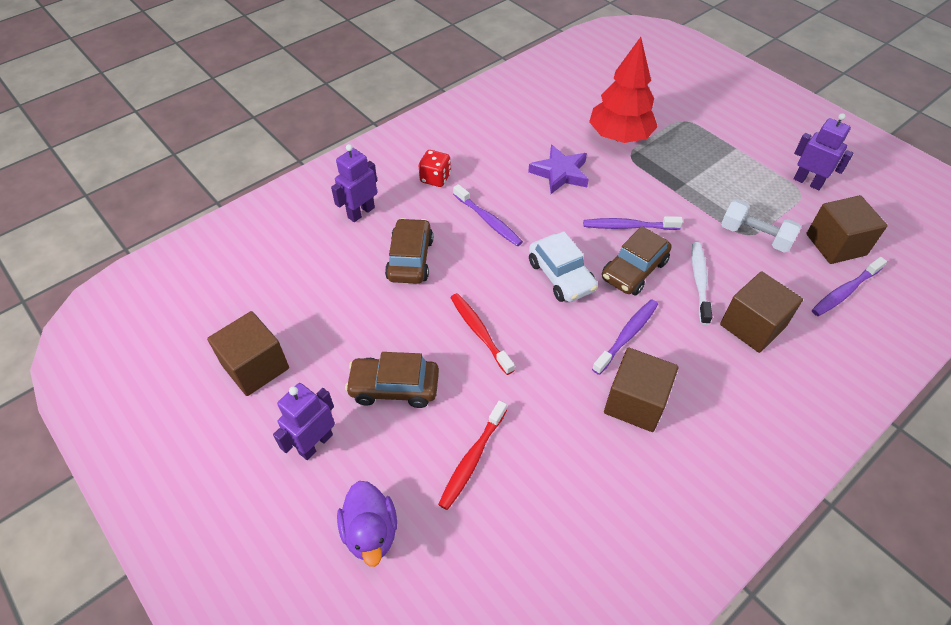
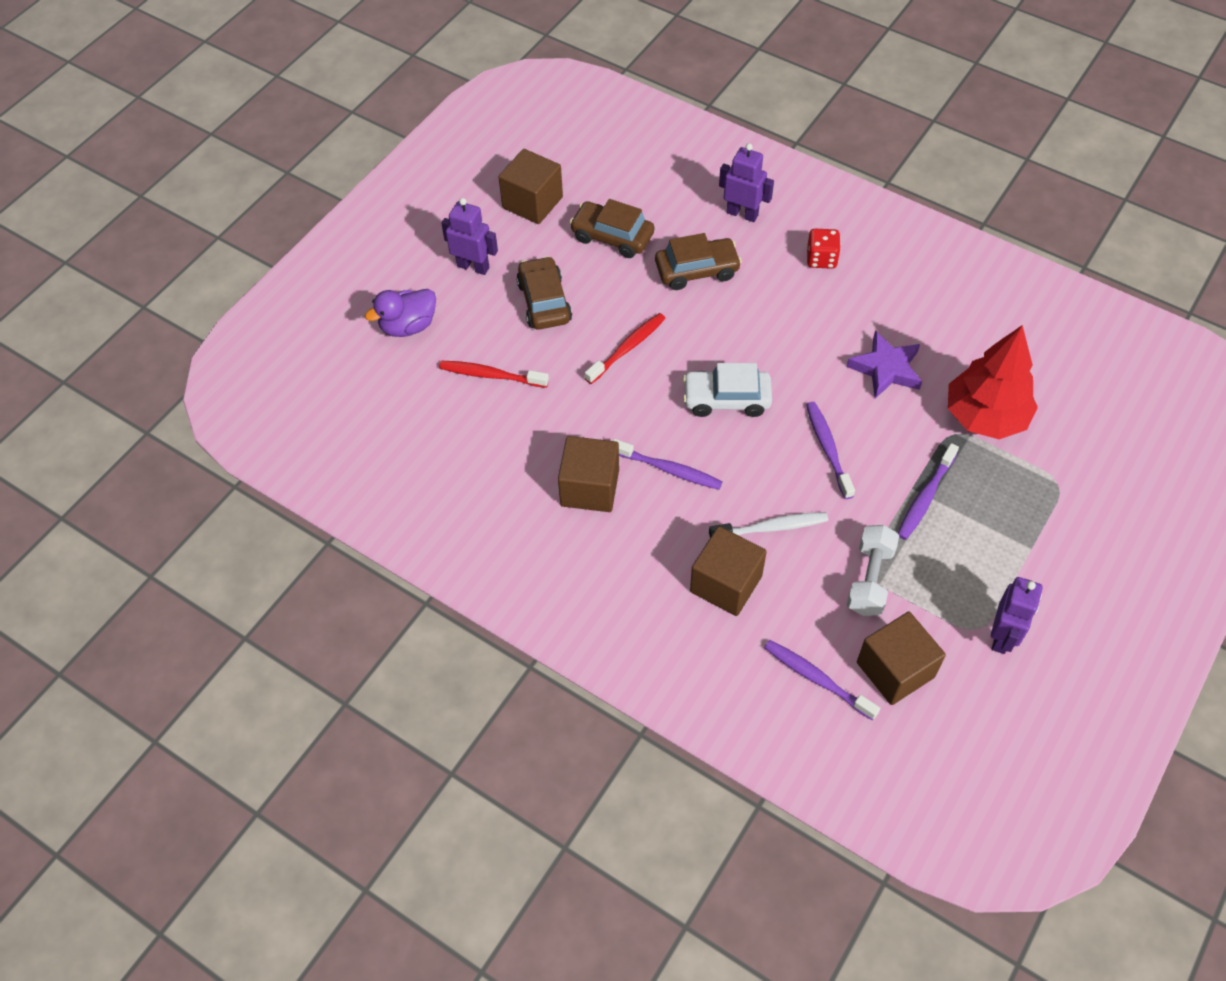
camera: 75 degrees right, 5 degrees up
purple toothbrush [453,184,523,246] -> purple toothbrush moved to [898,443,959,540]
white car [529,231,598,302] -> white car turned 45 degrees clockwise [683,363,772,417]
brown car [602,226,672,295] -> brown car moved to [570,199,654,258]

